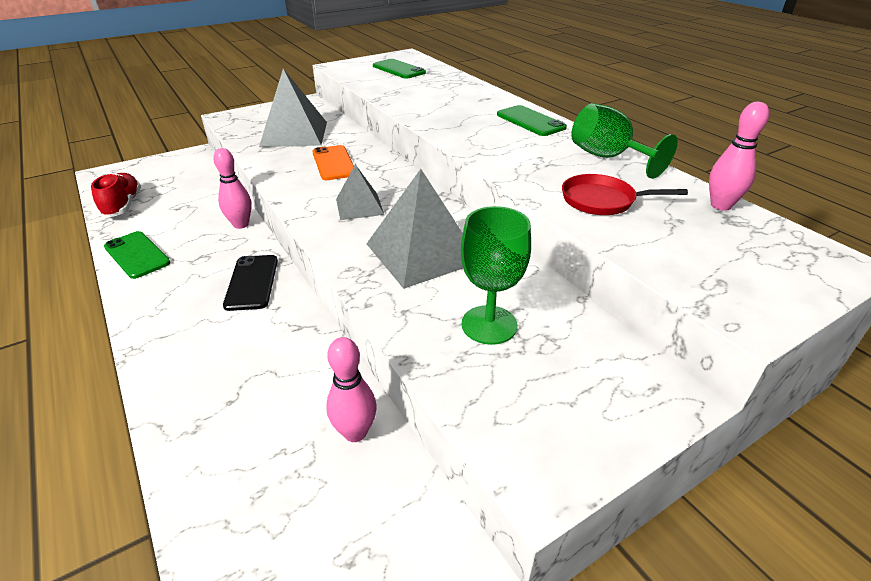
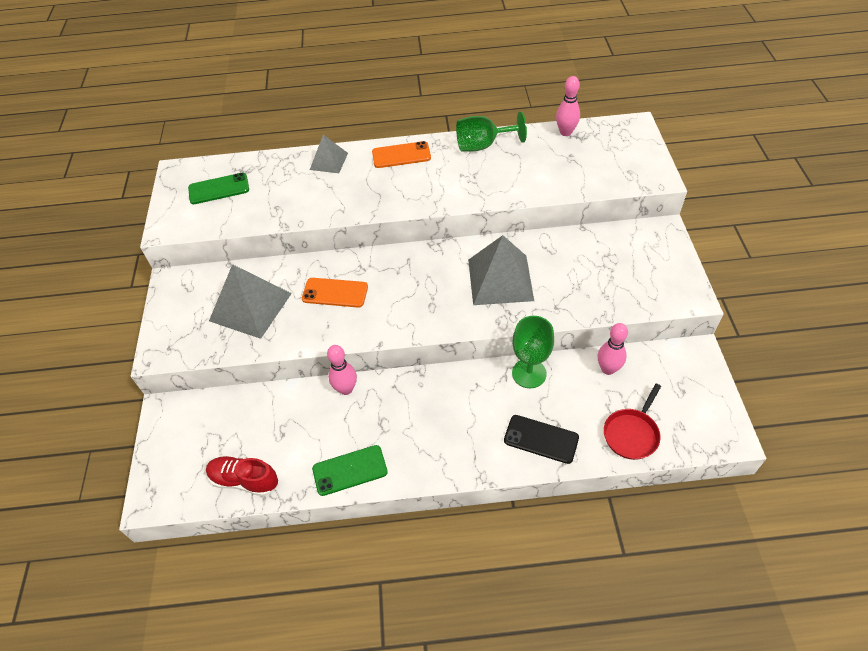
camera: 60 degrees left, 15 degrees up
black phone [223,255,278,311] -> black phone moved to [504,415,579,464]
grey pyramid [336,165,384,220] -> grey pyramid moved to [310,135,348,173]
green goblet [461,206,531,345] -> green goblet moved to [512,316,554,388]
green phone [497,105,567,136] -> orange phone [372,141,431,168]
red pan [562,174,688,215] -> red pan moved to [604,384,661,460]

